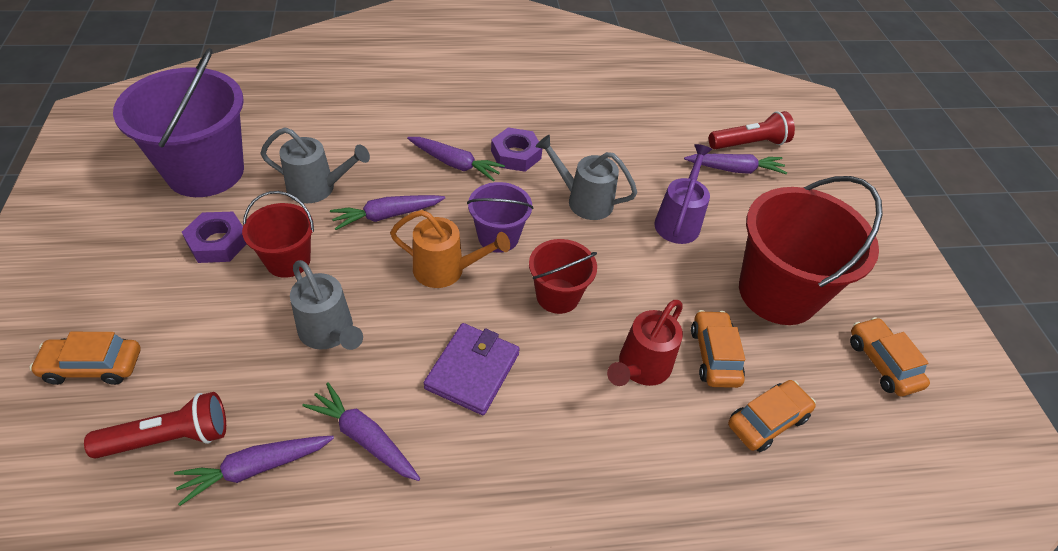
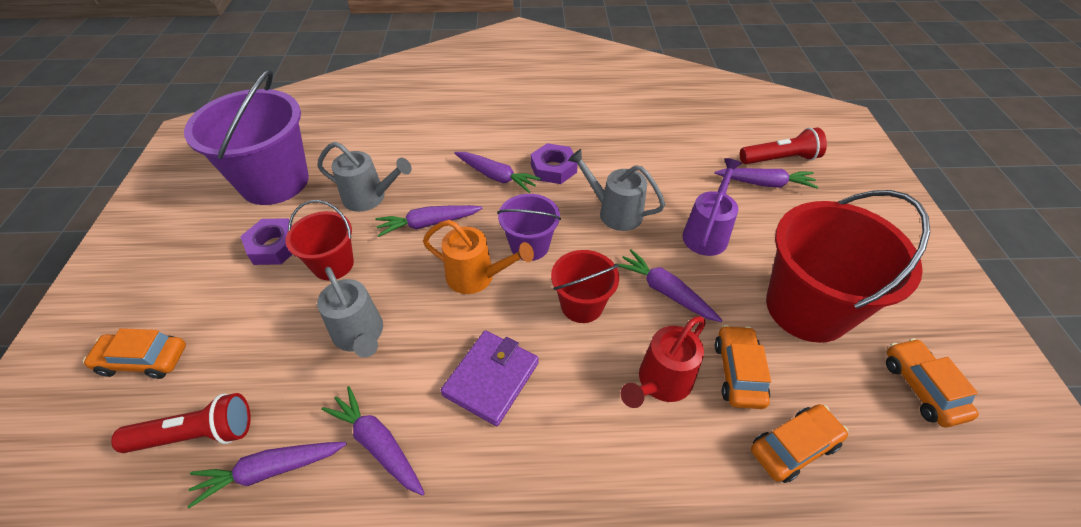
camera: 10 degrees right, 0 degrees up
none -> purple carrot [615,249,723,322]

